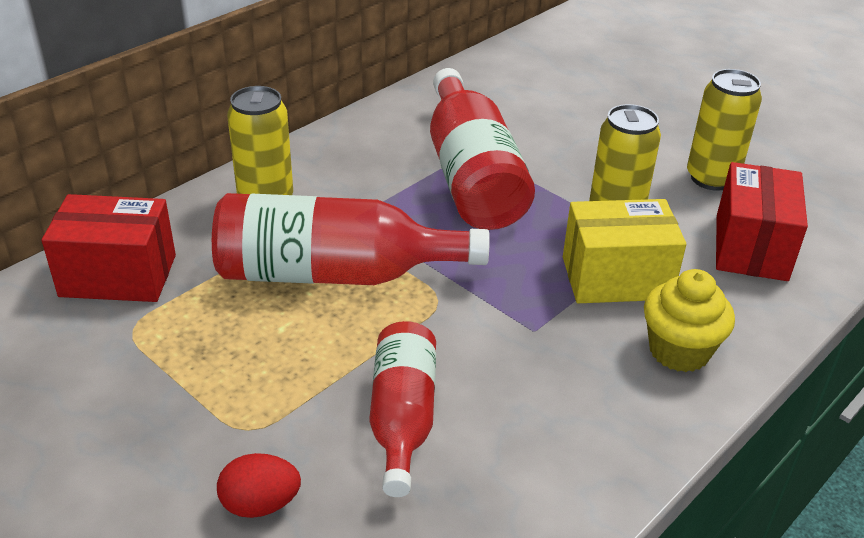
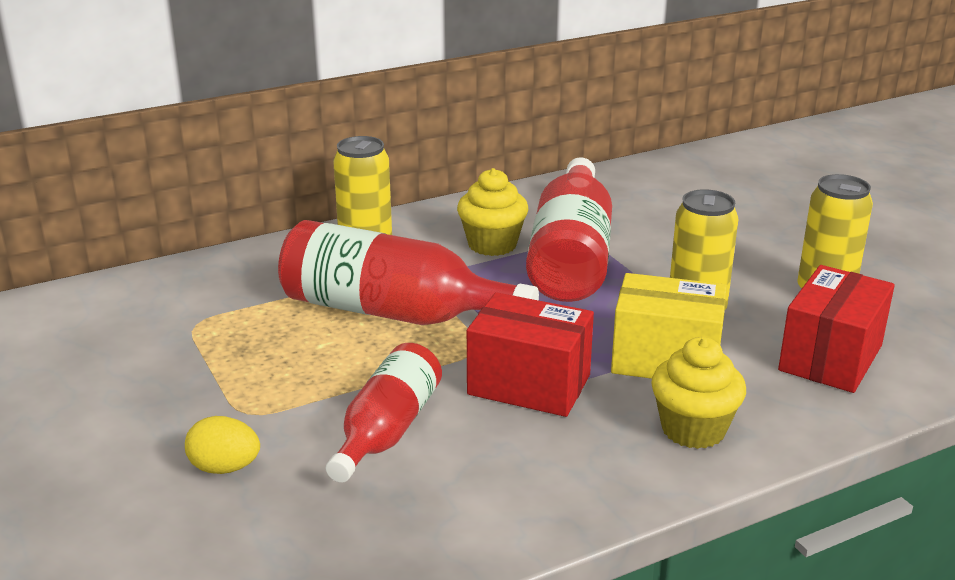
camera: 20 degrees right, 10 degrees down
red box [42,194,176,302] -> red box moved to [467,292,594,417]
red egg [217,453,301,518] -> yellow egg [185,416,260,474]
none -> yellow cupcake [457,168,529,256]

